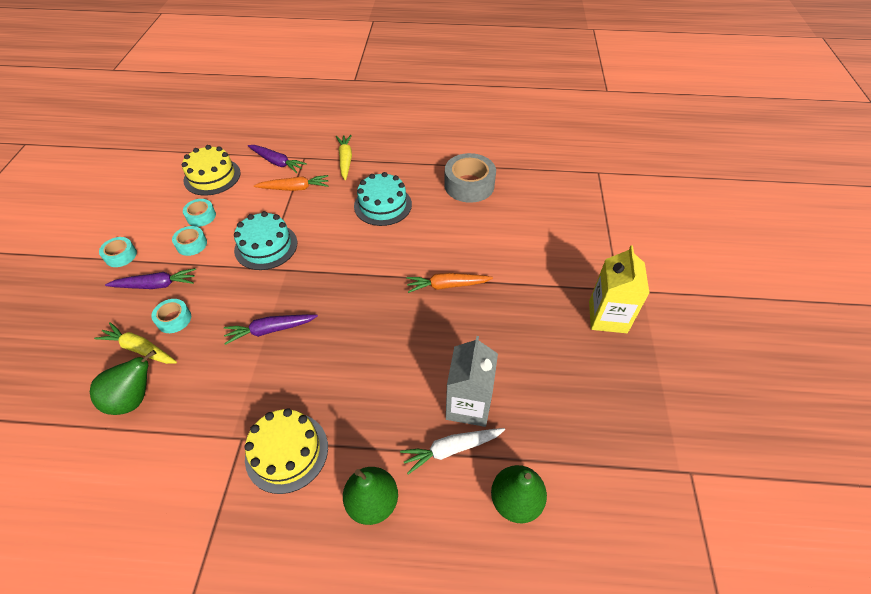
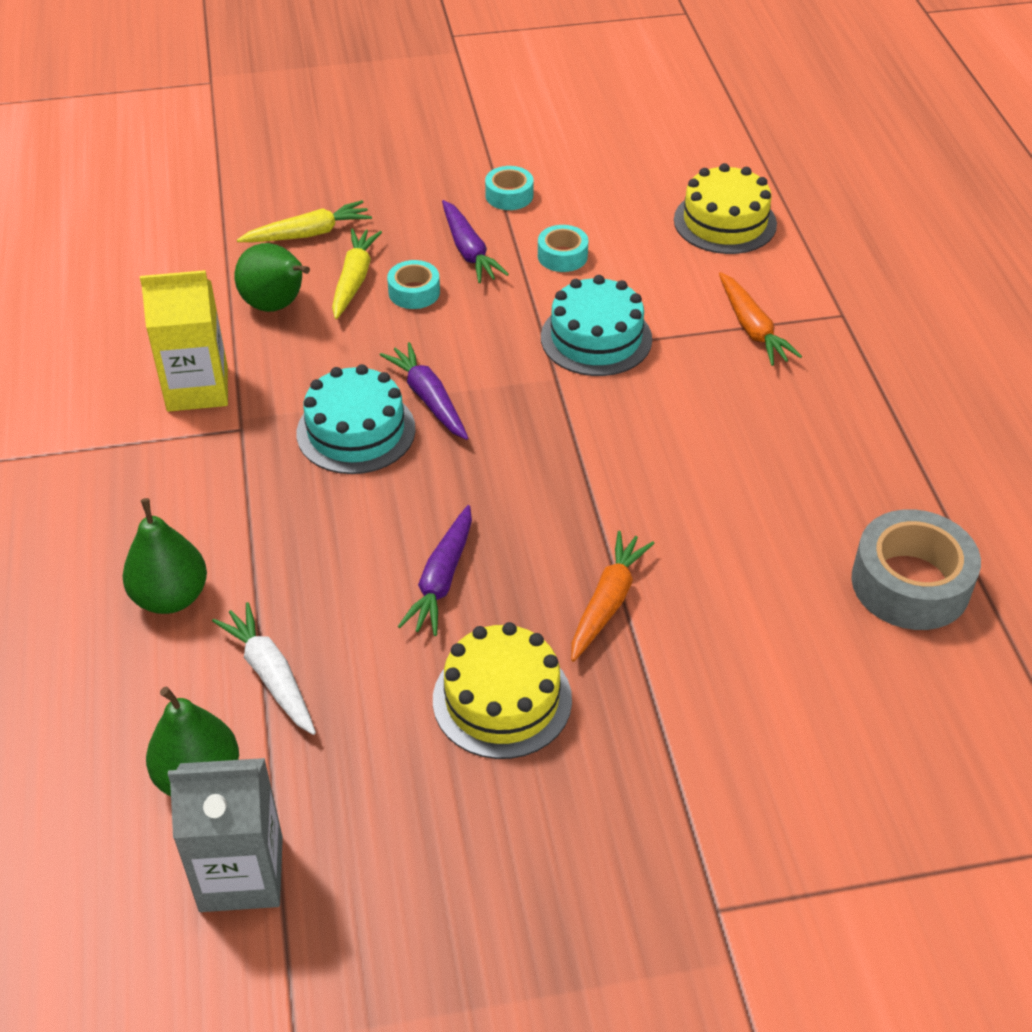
camera: 75 degrees right, 5 degrees down
turquoise tape [183,199,216,227] -> none
yellow cake [245,408,328,494] -> yellow cake moved to [433,622,572,759]
purple carrot [248,145,307,173] -> purple carrot moved to [397,505,472,636]
yellow carrot [336,135,352,180] -> yellow carrot moved to [237,200,372,242]
turquoise cake [354,172,412,226] -> turquoise cake moved to [297,364,416,474]
orange carrot [406,273,493,293] -> orange carrot turned 45 degrees clockwise [571,531,655,662]
grey carton [446,336,498,427] -> grey carton moved to [168,758,283,912]
yellow carton [589,245,649,333] -> yellow carton moved to [140,270,228,412]

